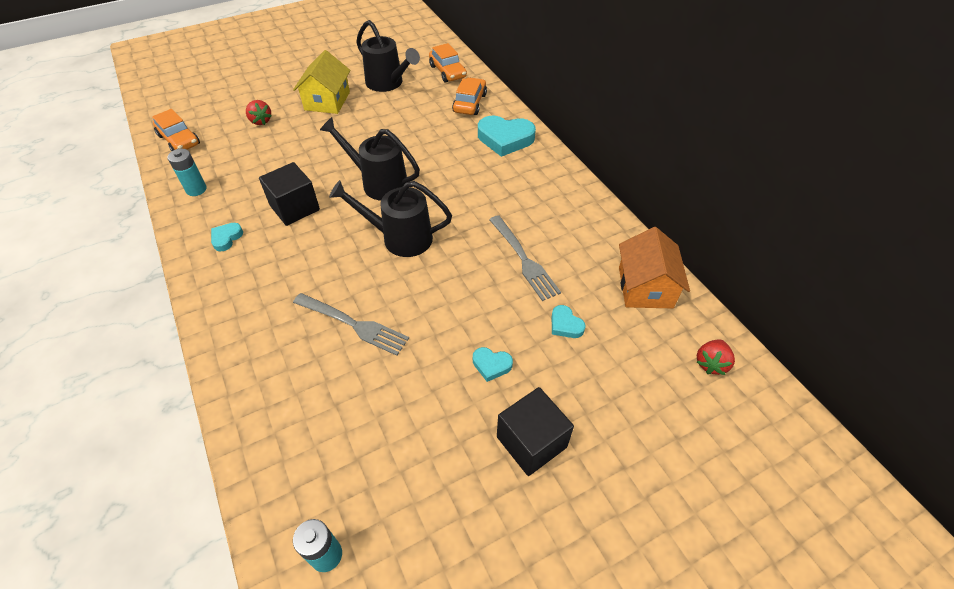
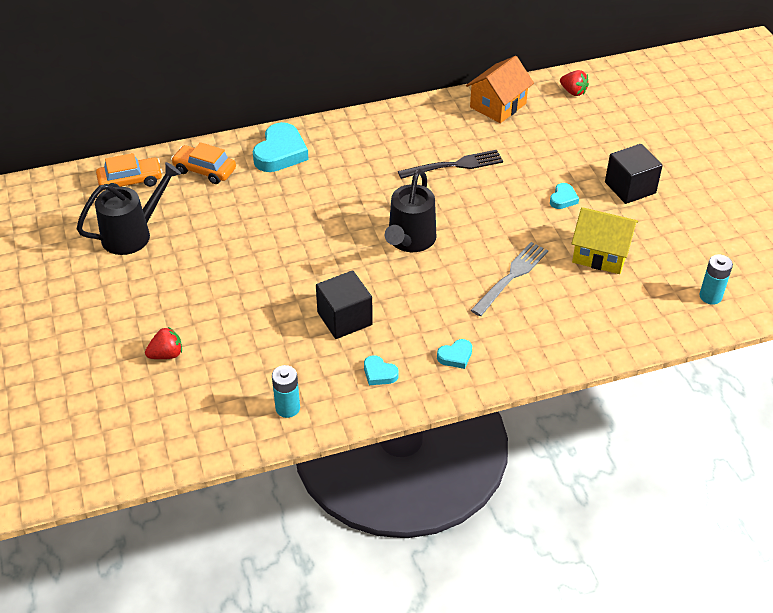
camera: 80 degrees left, 5 degrees down
orange car [152,109,200,151] -> none
yellow house [293,50,351,114] -> yellow house moved to [571,207,638,274]
black watering can [320,117,420,201] -> none
grey fork [489,215,561,301] -> black fork [398,150,503,179]
turquoise heart [552,305,586,338] -> turquoise heart moved to [437,339,472,369]
orange house [619,227,690,308] -> orange house turned 60 degrees counterclockwise [466,56,534,123]

